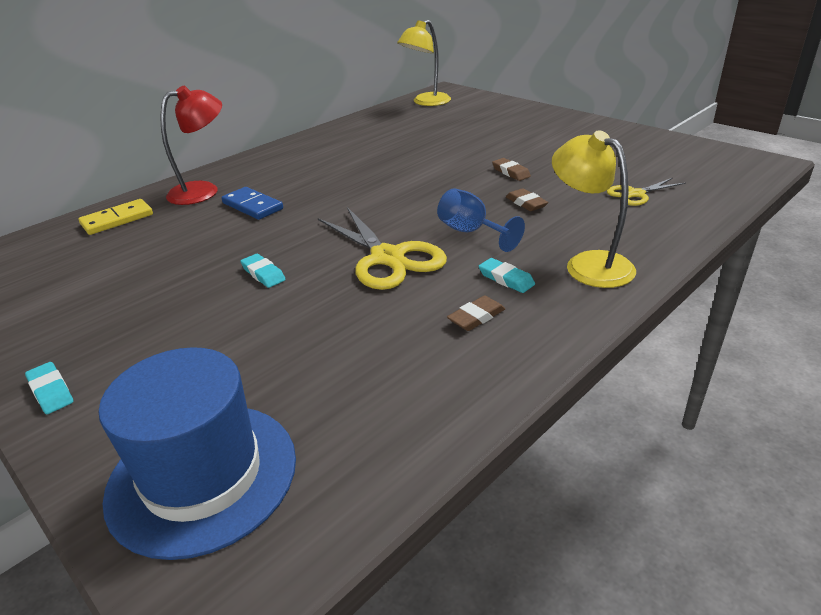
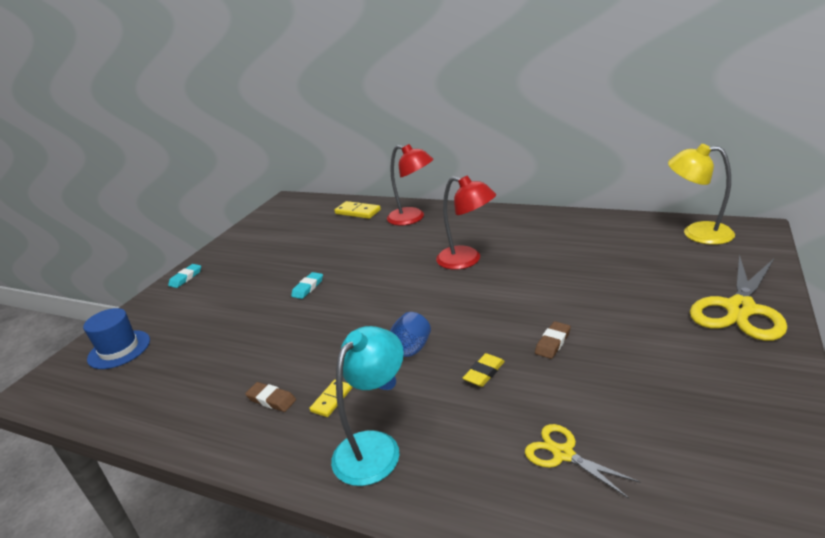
camera: 70 degrees right, 5 degrees down
blue hat [99,347,296,560] -> blue hat [83,308,150,369], size x0.61
blue domino [221,187,283,220] -> none
yellow scissors [318,207,447,290] -> yellow scissors moved to [690,254,787,341]
turquoise eraser [479,258,535,293] -> yellow domino [309,380,352,417]
brown eraser [506,188,548,211] -> yellow eraser [463,353,505,387]
yellow lamp [552,130,636,288] -> turquoise lamp [331,326,404,486]
none -> red lamp [436,176,496,270]

